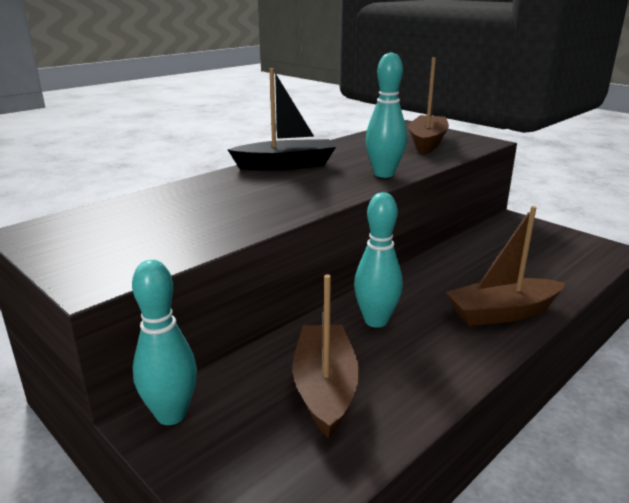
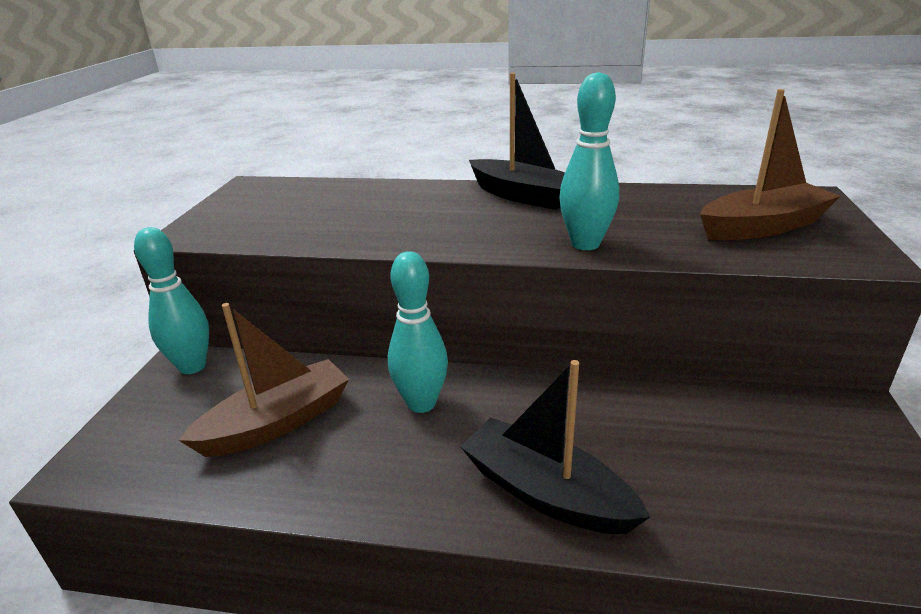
camera: 55 degrees right, 5 degrees up
brown boat [446,206,565,326] -> black boat [460,360,650,534]

